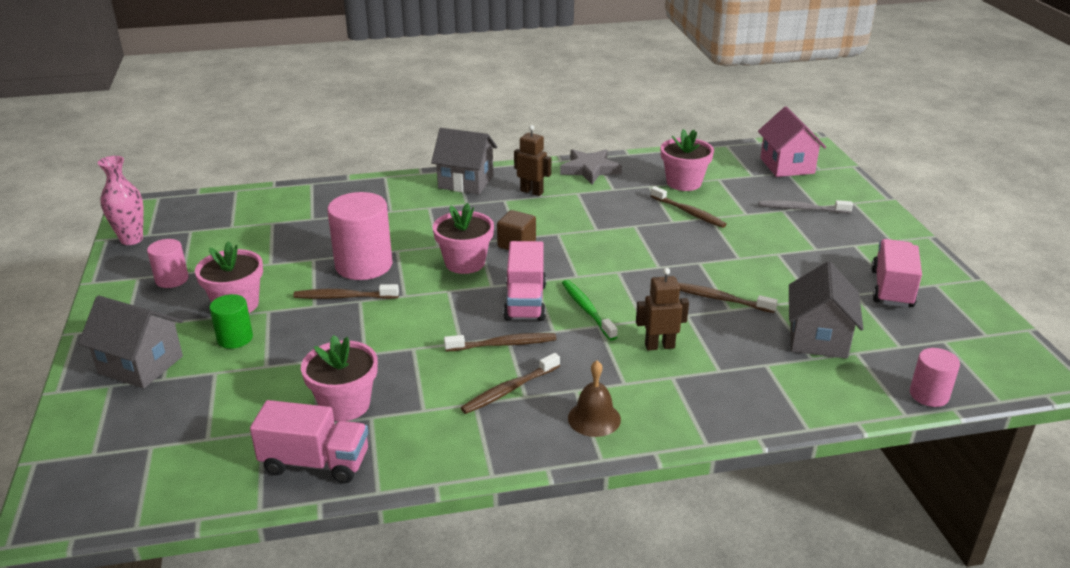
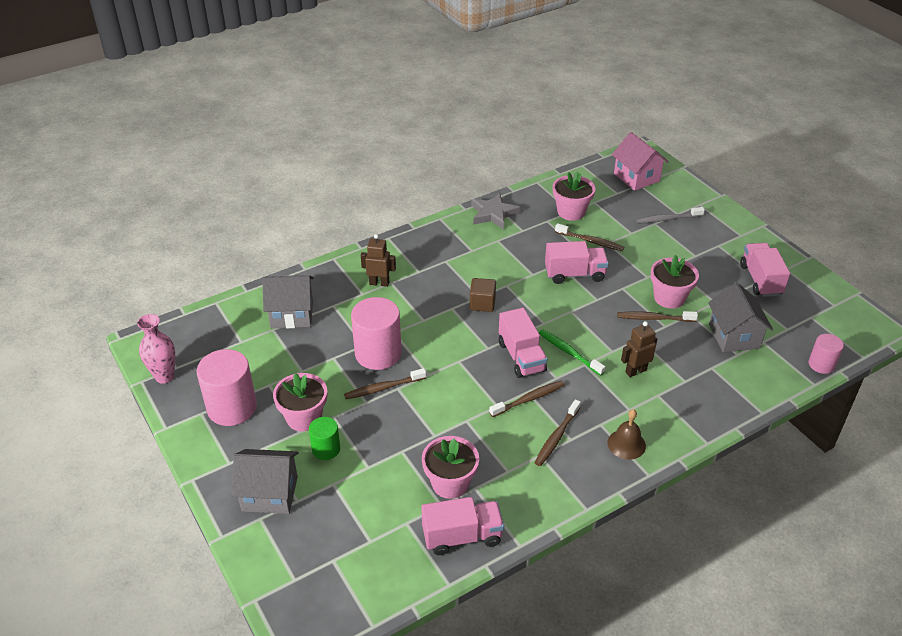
camera: 20 degrees left, 10 degrees up
pink cylinder [147,239,189,288] -> pink cylinder [197,349,257,426], size x1.82
grey house [431,128,497,194] -> grey house moved to [262,275,313,328]
pink flower pot [433,203,494,274] -> pink flower pot moved to [651,255,699,308]
brown robot [514,125,551,196] -> brown robot moved to [361,234,396,287]
none -> pink truck [545,241,609,284]

